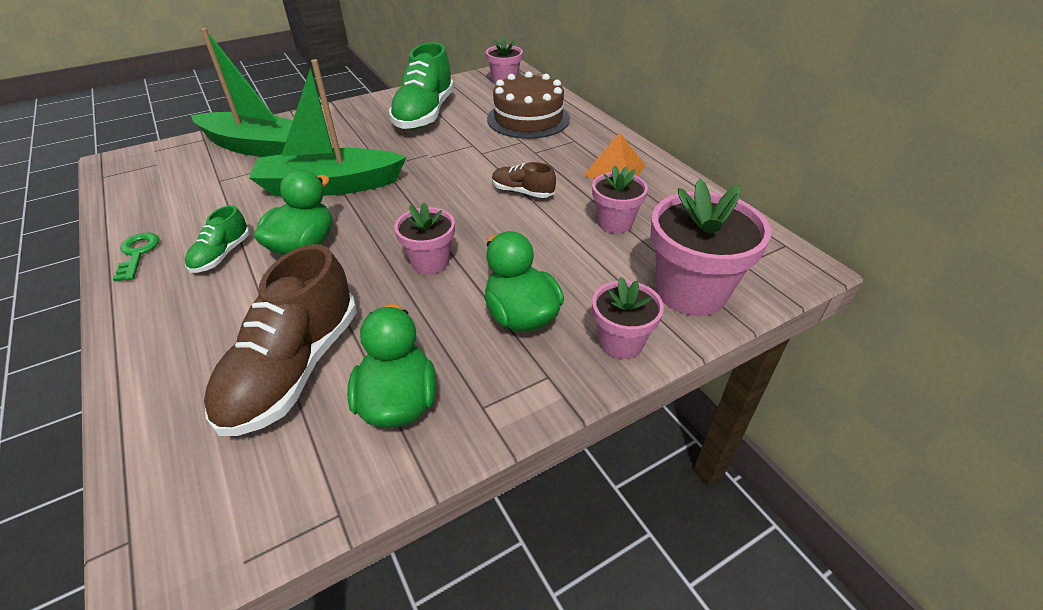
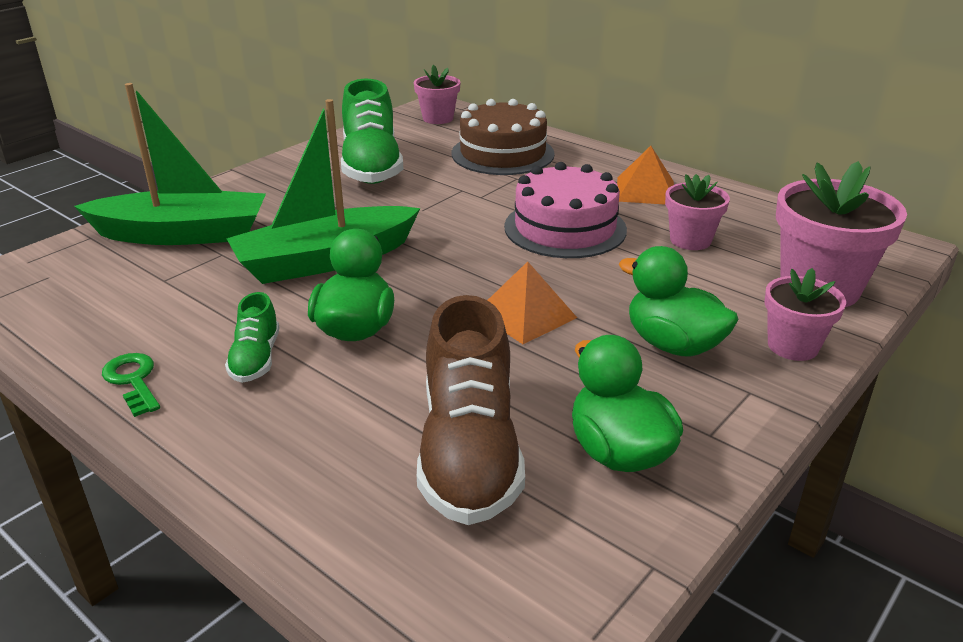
camera: 20 degrees left, 10 degrees down
pink flower pot [394,202,455,274] -> orange pyramid [488,261,577,344]
brown shoe [492,162,556,198] -> pink cake [504,162,627,258]

